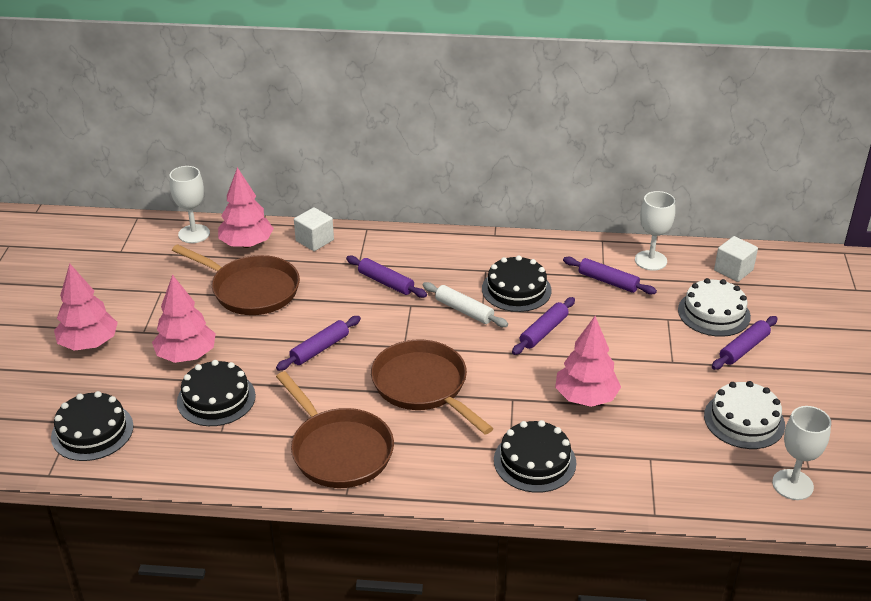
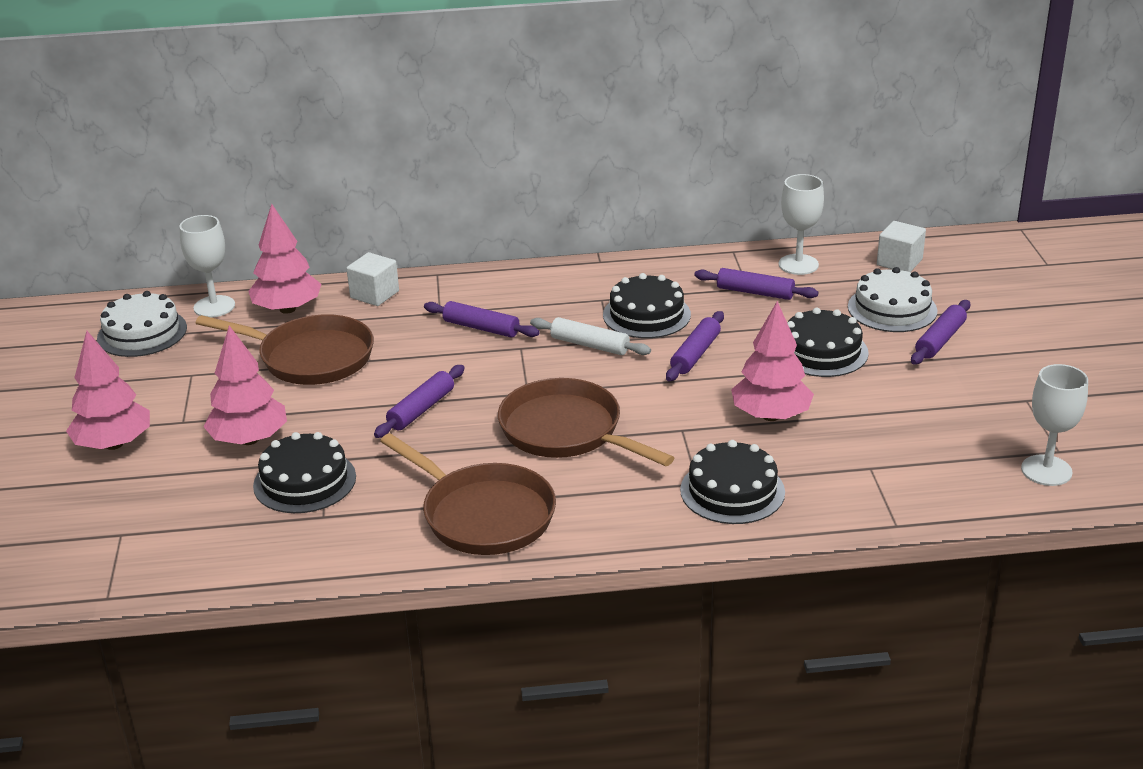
camera: 10 degrees left, 5 degrees down
black cake [51,391,134,461] -> black cake moved to [787,308,869,377]
white cake [704,381,785,449] -> white cake moved to [97,291,187,357]

